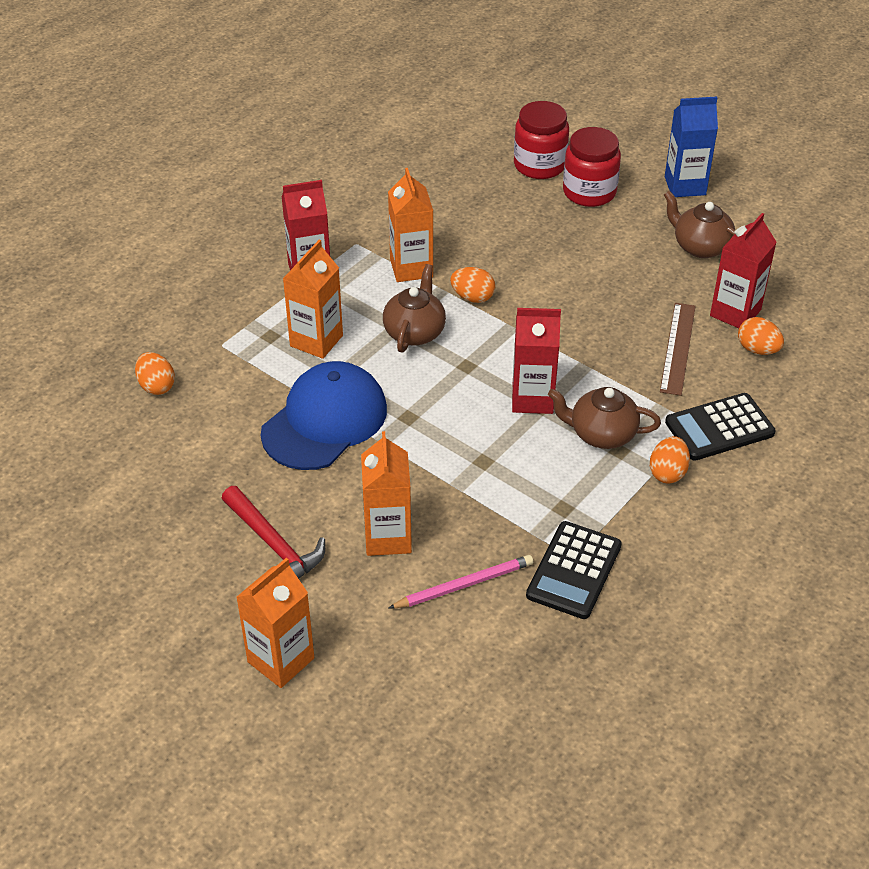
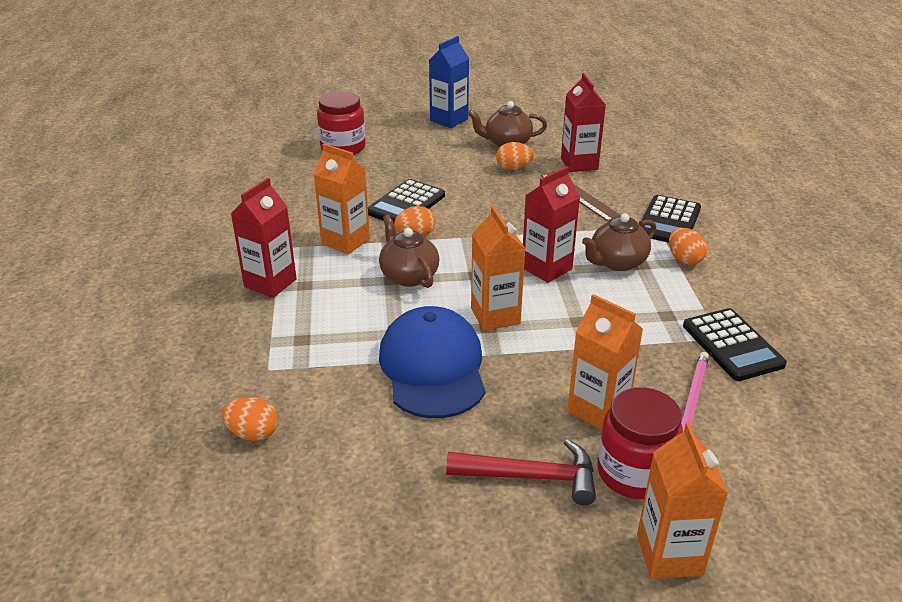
camera: 45 degrees left, 10 degrees down
orange carton [283,240,343,359] -> orange carton moved to [471,206,525,331]
red jar [563,127,621,207] -> red jar moved to [597,387,683,499]
orange egg [738,317,784,355] -> orange egg moved to [496,142,533,170]
none -> black calculator [368,179,445,222]

